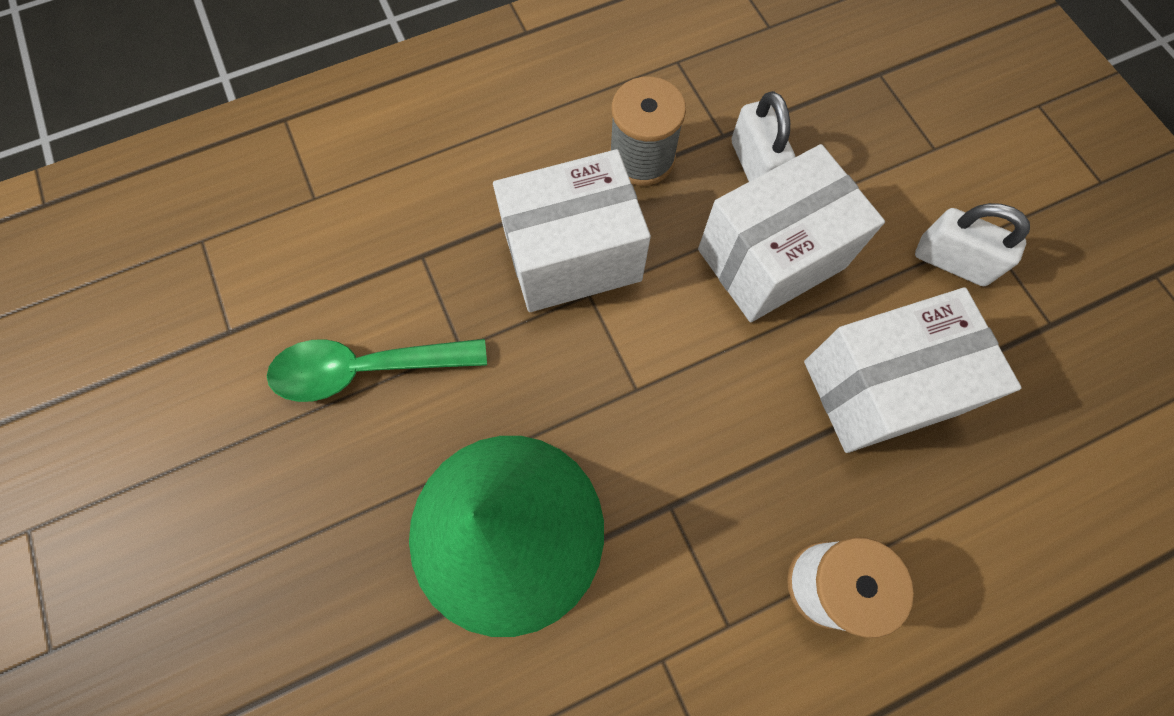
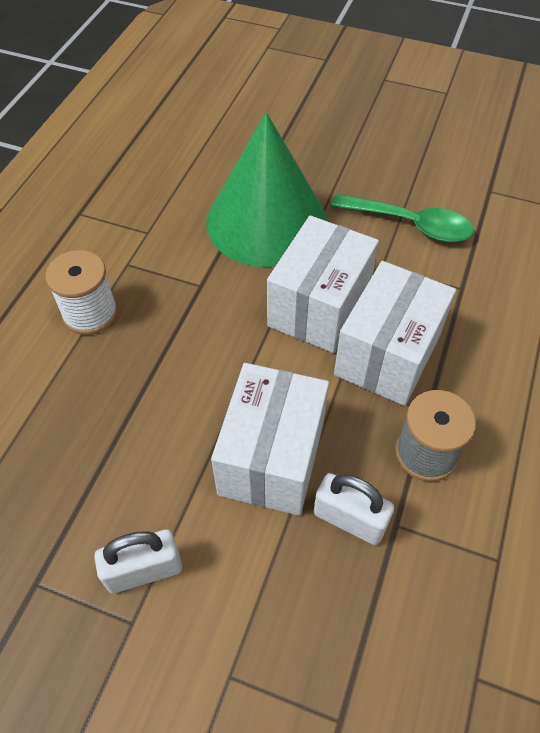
camera: 135 degrees right, 15 degrees down
green spoon [267,339,487,402] -> green spoon turned 75 degrees clockwise [331,194,474,242]
white box [804,287,1021,453] -> white box moved to [267,216,379,353]

